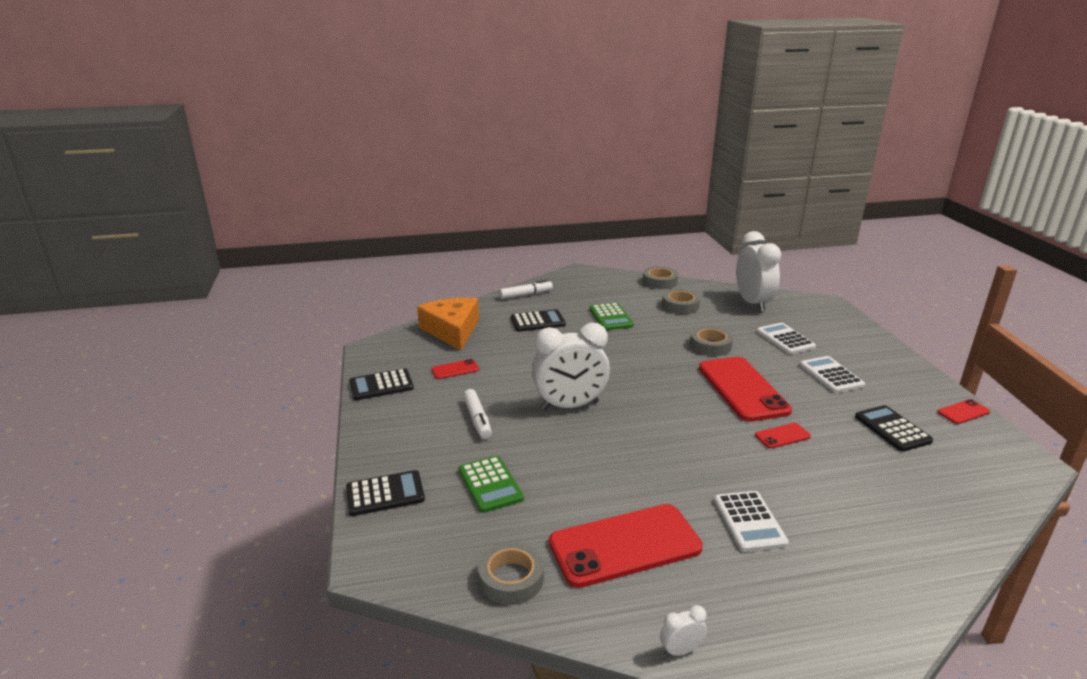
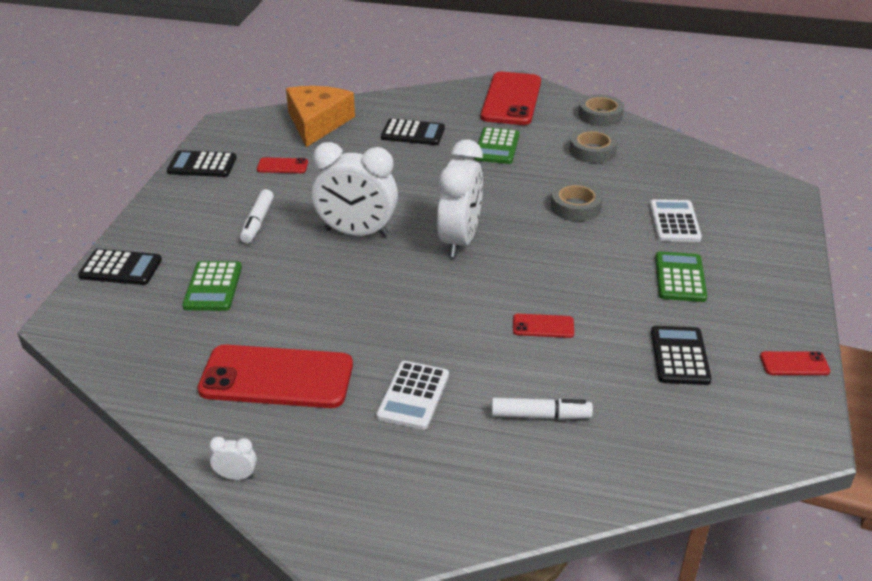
camera: 25 degrees right, 10 degrees up
grey tape [478,542,544,605] -> none
white marker [499,280,553,299] -> white marker moved to [491,398,593,420]
red phone [699,357,792,422] -> red phone moved to [481,72,541,125]
white clock [736,231,781,312] -> white clock moved to [437,139,483,257]
white calculator [800,356,865,393] -> green calculator [655,251,707,302]

